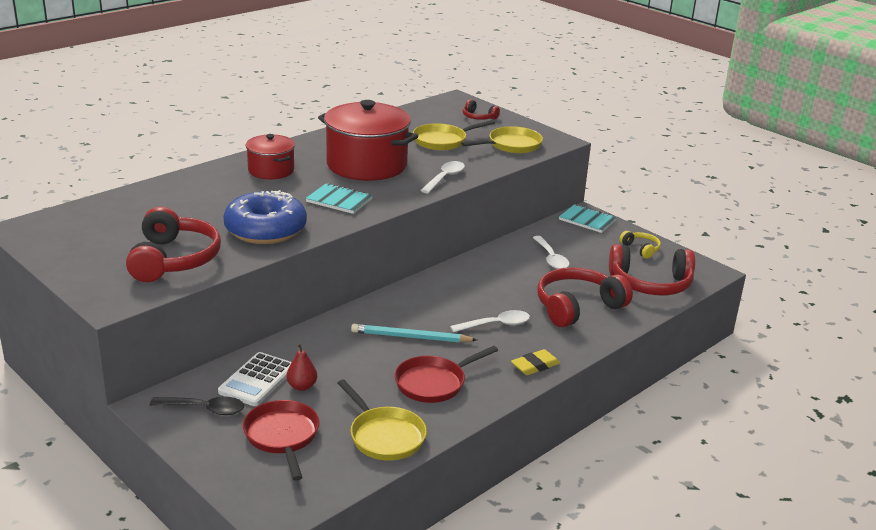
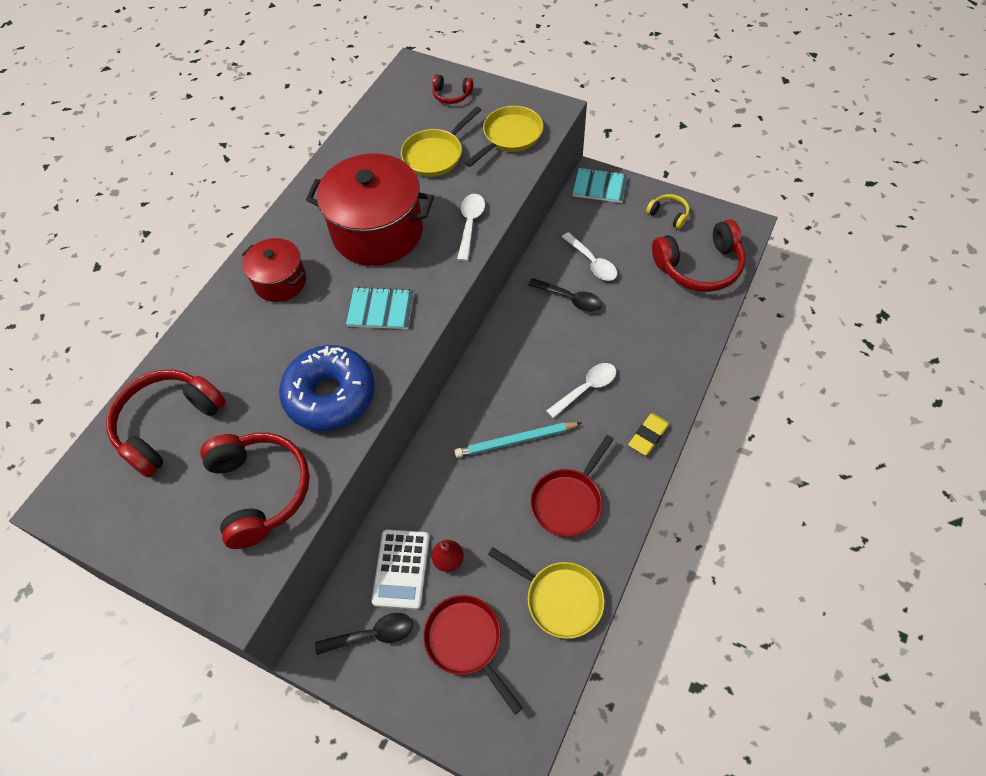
camera: 15 degrees left, 30 degrees up
red headphones [538,267,633,327] -> red headphones moved to [106,370,226,477]
none -> black spoon [528,278,602,312]

